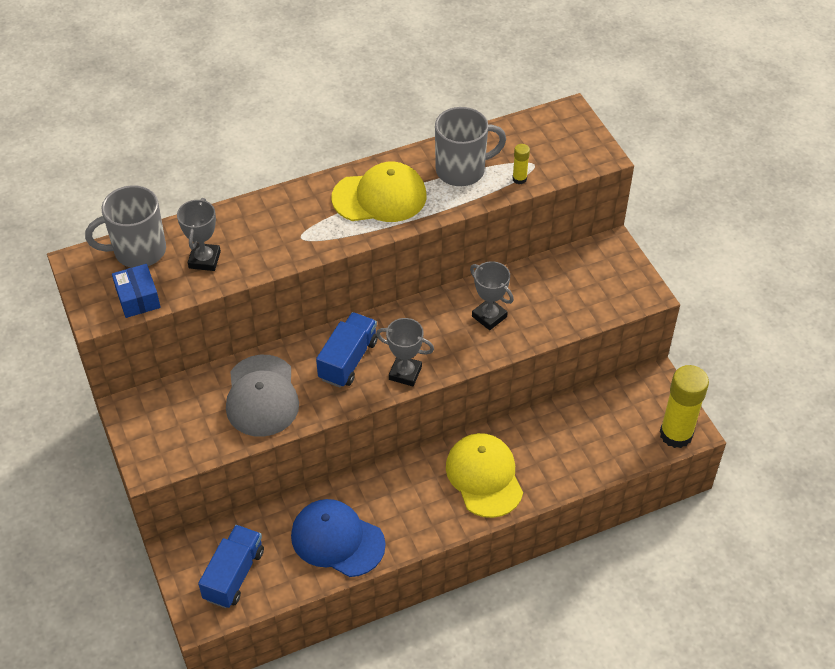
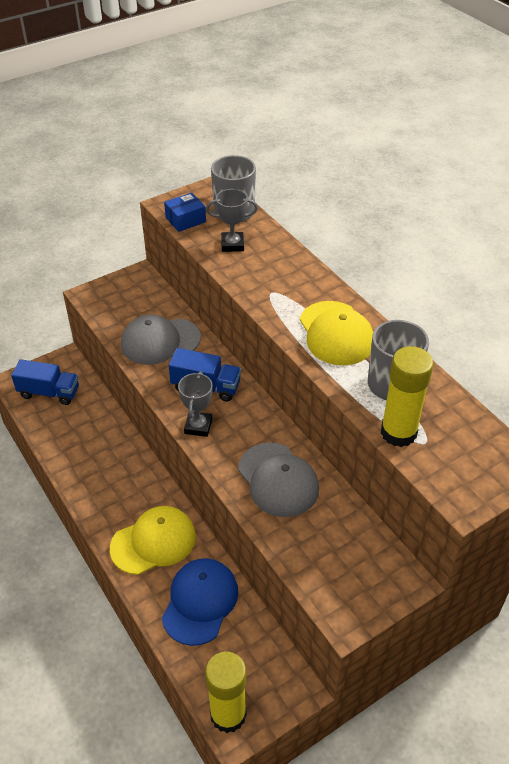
camera: 80 degrees right, 5 degrees down
blue cap [291,499,386,577] -> blue cap moved to [162,558,238,646]
grey trophy [470,261,514,330] -> grey cap [238,442,319,517]
yellow glue stick [512,144,530,184] -> yellow glue stick [381,346,434,447], size x2.29

